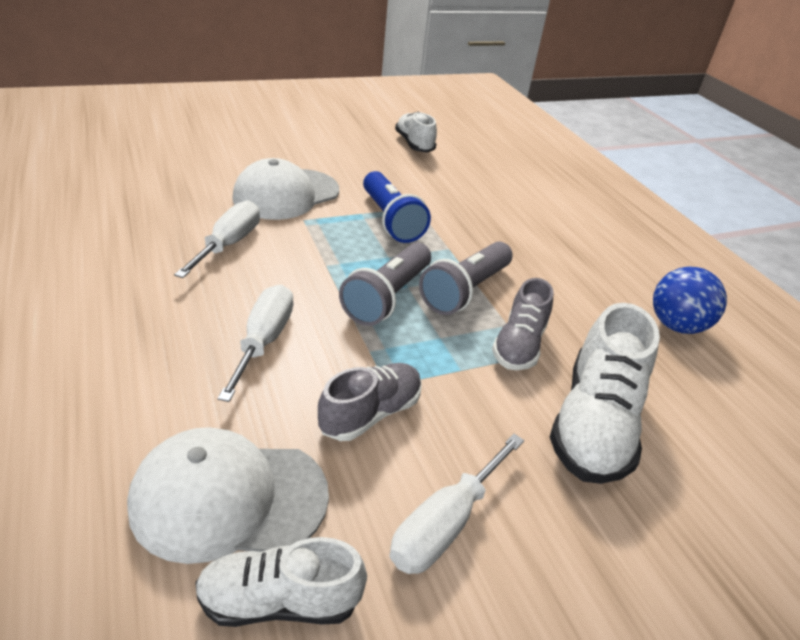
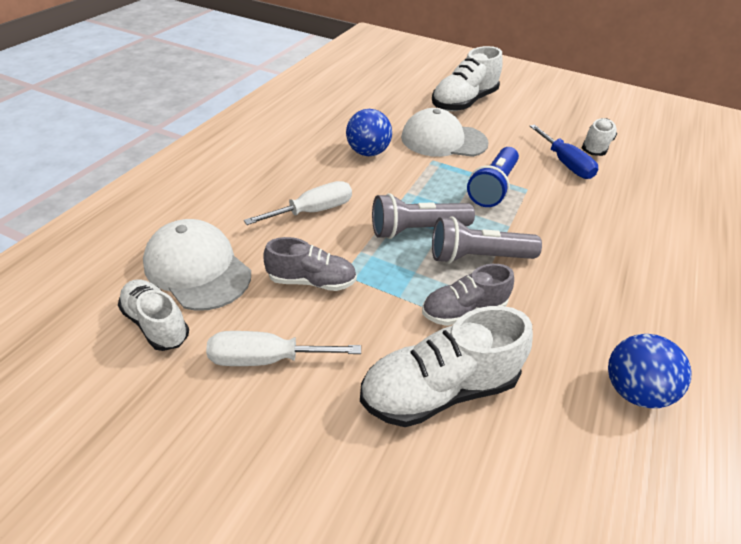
camera: 50 degrees right, 5 degrees up
white screwdriver [174,200,260,278] -> blue ball [346,109,392,156]
none -> white shoe [432,46,503,111]
none -> blue screwdriver [530,125,598,179]

